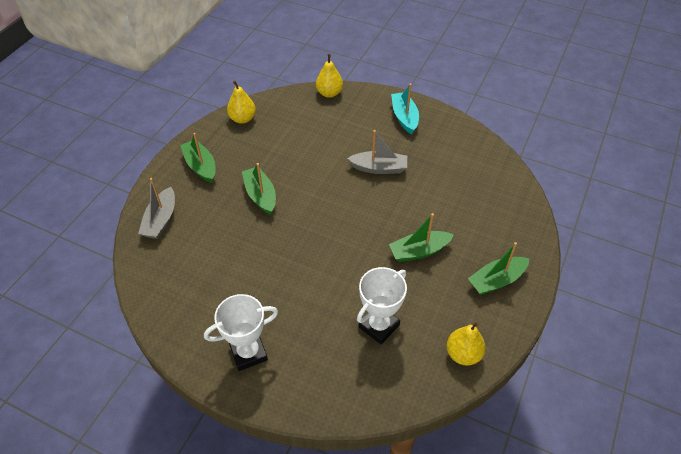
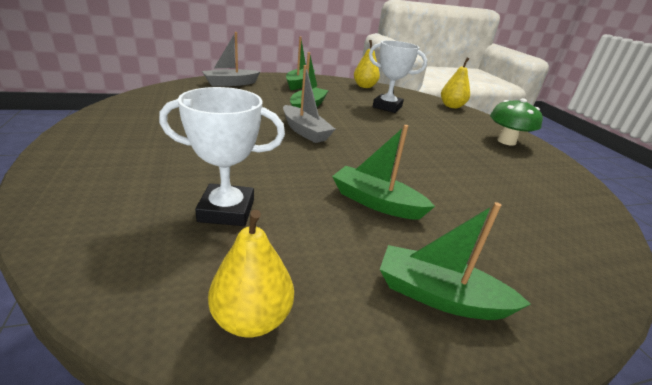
camera: 45 degrees right, 20 degrees down
white trophy [204,294,278,371] -> white trophy moved to [369,40,427,113]
grey boat [347,130,407,174] -> grey boat moved to [283,65,335,143]
turquoise boat [391,83,419,135] -> green mushroom [490,98,543,146]

